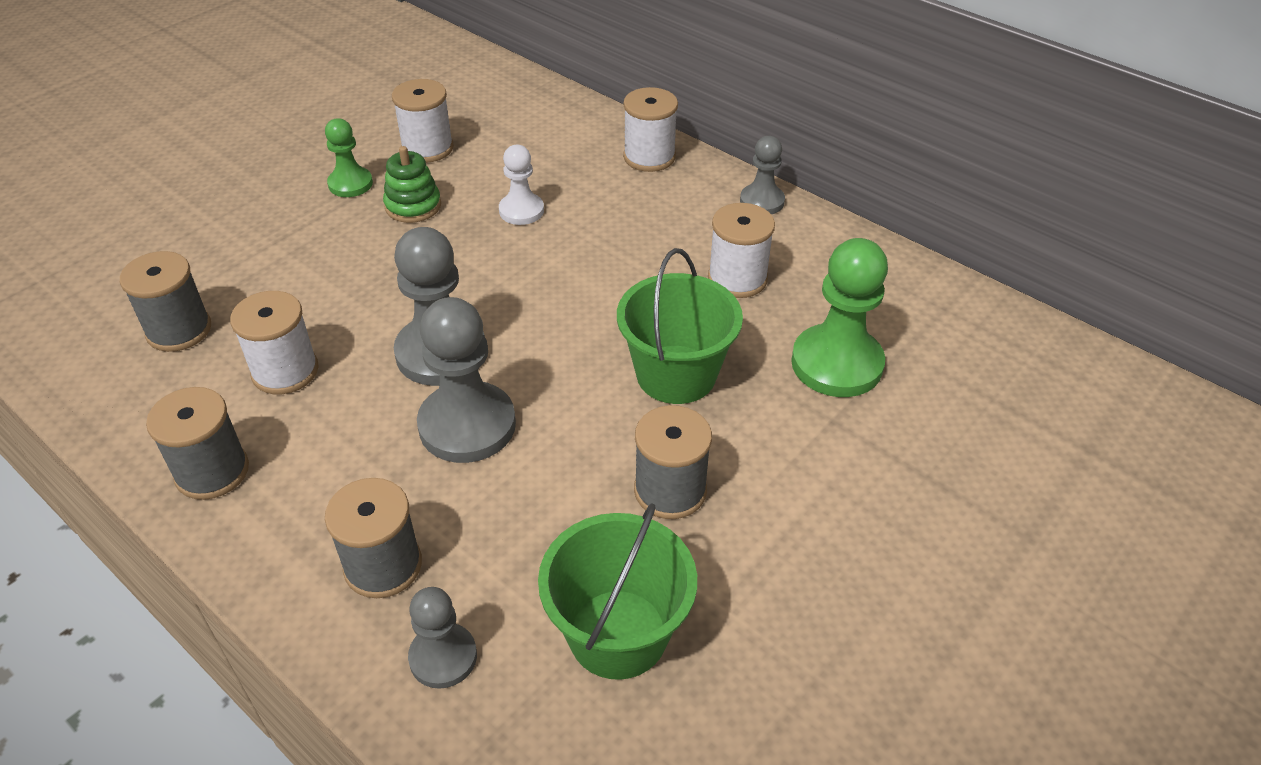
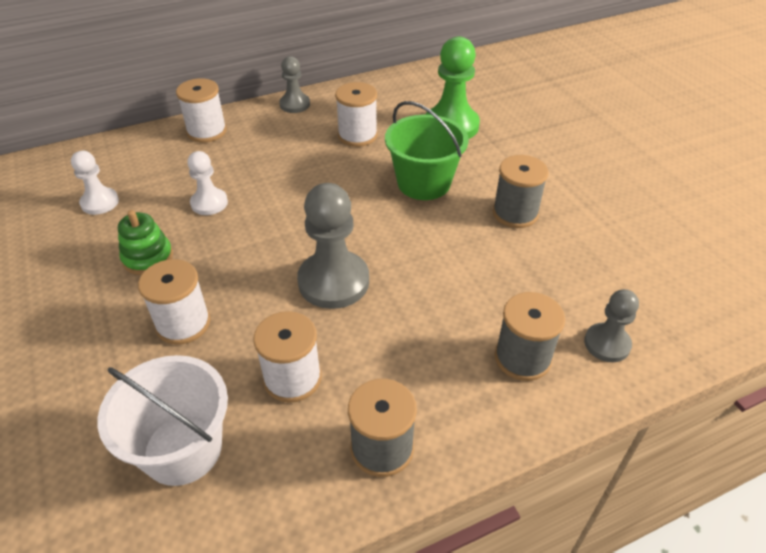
camera: 65 degrees left, 0 degrees up
grey spool [120,251,211,352] -> white bucket [98,355,228,486]
green pawn [325,118,373,197] -> none
white spool [392,79,454,163] -> white spool moved to [138,259,211,344]
grey pawn [417,297,516,463] -> none
green bucket [538,503,697,680] -> none
none -> white pawn [71,151,119,215]

